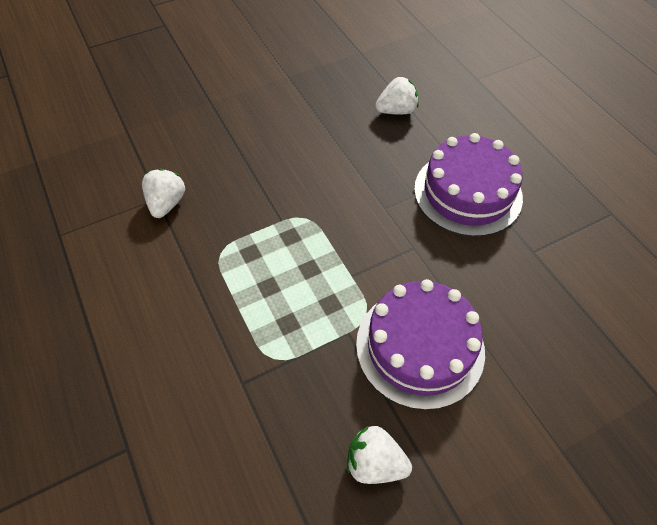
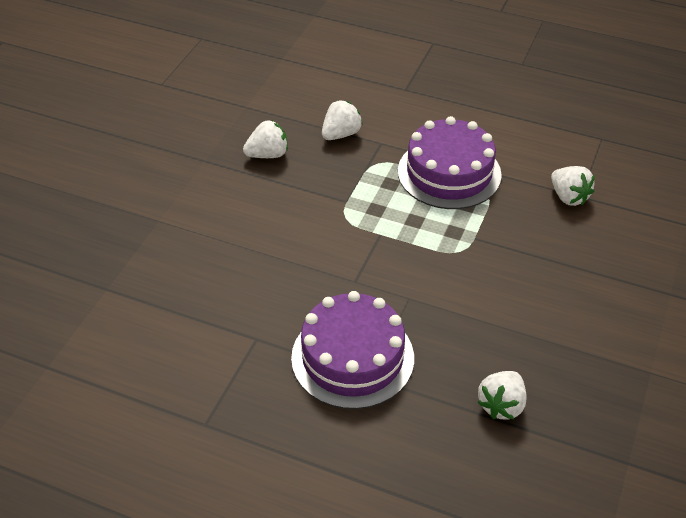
camera: 140 degrees right, 10 degrees down
purple cake [356,279,485,410] -> purple cake moved to [398,116,502,209]
none -> white strawberry [322,100,363,140]

